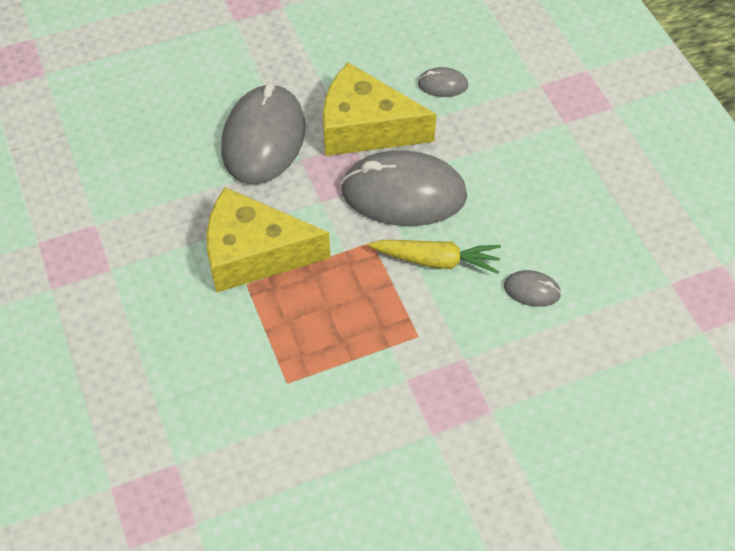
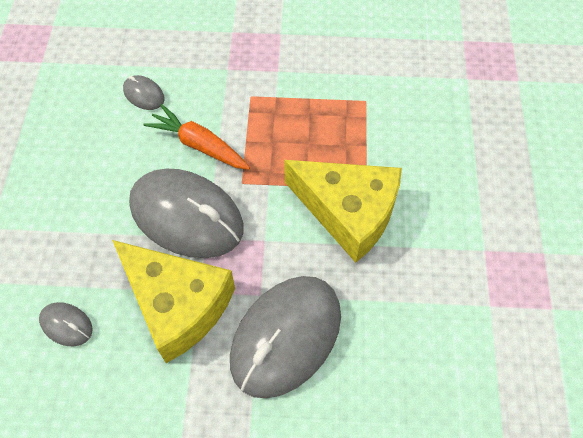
camera: 155 degrees left, 5 degrees up
yellow carrot [368,240,501,274] -> orange carrot [143,104,250,170]

